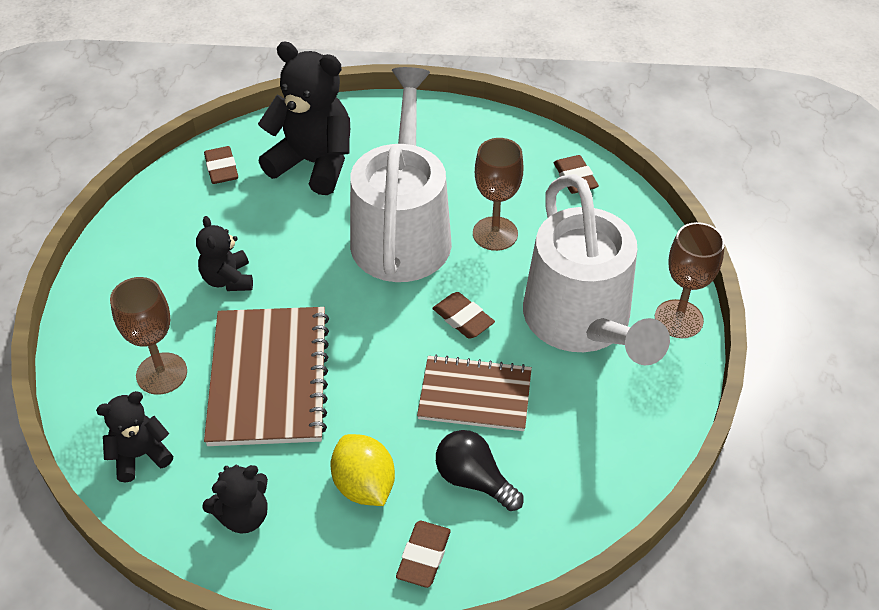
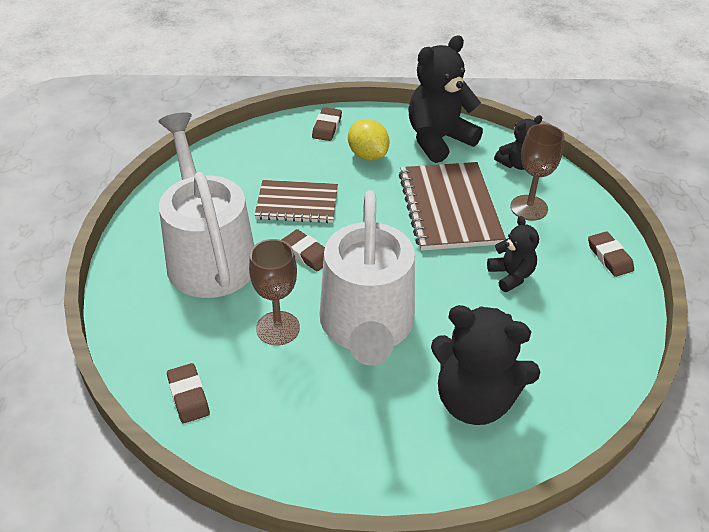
camera: 175 degrees right, 5 degrees down
black teddy bear [202,464,268,534] -> black teddy bear [408,36,483,163], size x1.86
brown eraser [204,146,238,184] -> brown eraser moved to [588,231,634,277]
black light bulb [436,430,524,511] -> none
brown goblet [655,222,725,338] -> none

